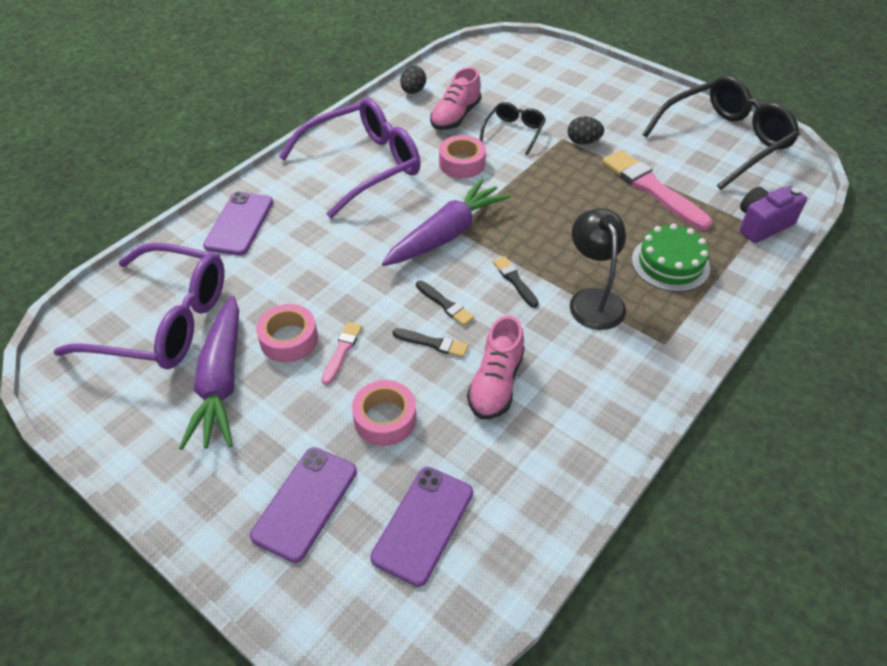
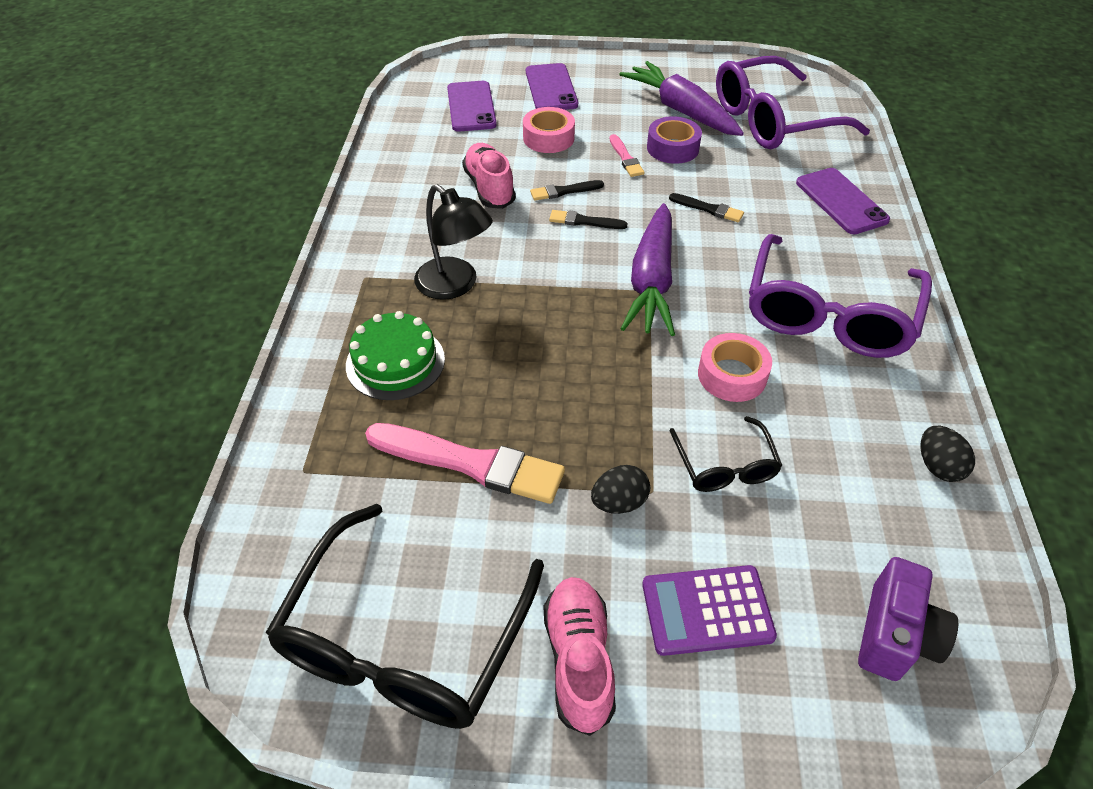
camera: 145 degrees right, 0 degrees up
pink tape [256,304,318,362] -> purple tape [647,116,702,164]
pink shoe [430,67,482,130] -> pink shoe moved to [544,577,616,736]
black brush [493,256,539,308] -> black brush moved to [669,193,744,222]
purple camera [740,186,807,243] -> purple camera moved to [858,557,958,681]
none -> purple calculator [642,565,777,656]

